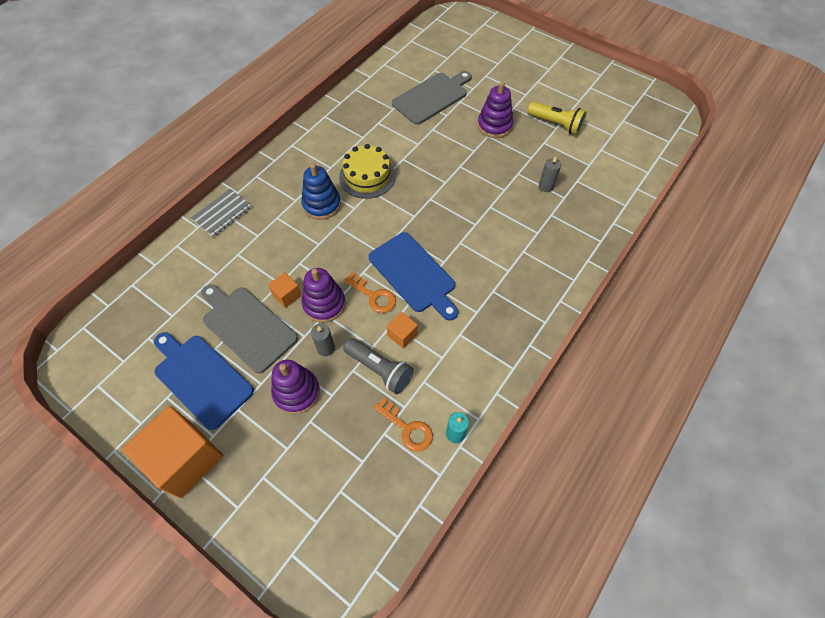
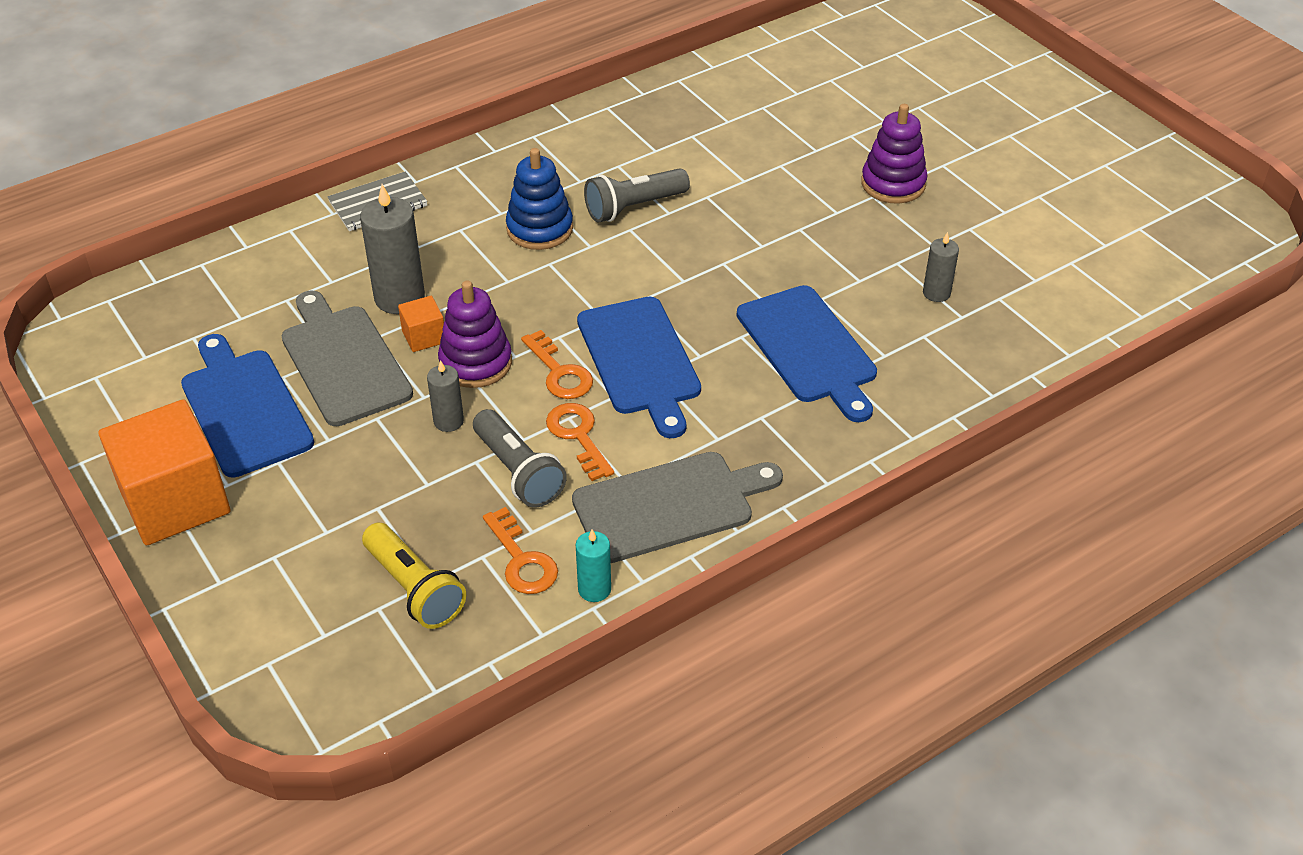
camera: 20 degrees right, 15 degrees down
purple stacking toy [271,360,320,414] -> none
yellow cake [339,144,396,199] -> grey flashlight [584,168,690,223]
orange cube [387,312,418,349] -> orange key [546,403,614,481]
grey cutting board [392,71,472,125] -> grey cutting board moved to [572,452,783,563]
yellow flashlight [527,101,587,135] -> yellow flashlight moved to [362,523,466,629]
none -> grey candle [360,184,425,314]
none -> blue cutting board [737,285,877,422]

